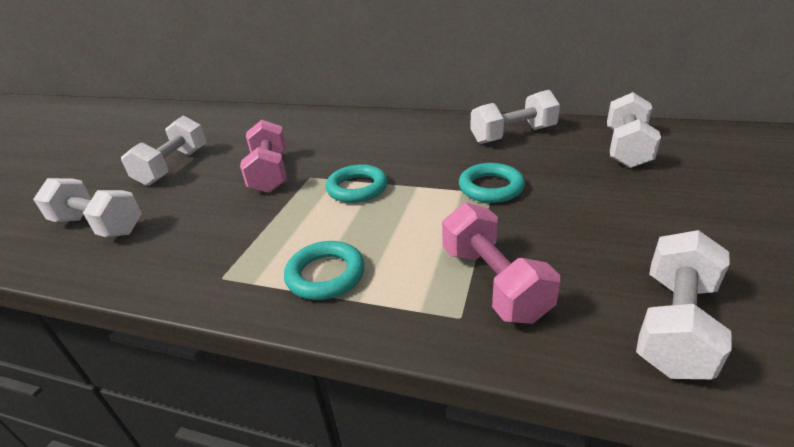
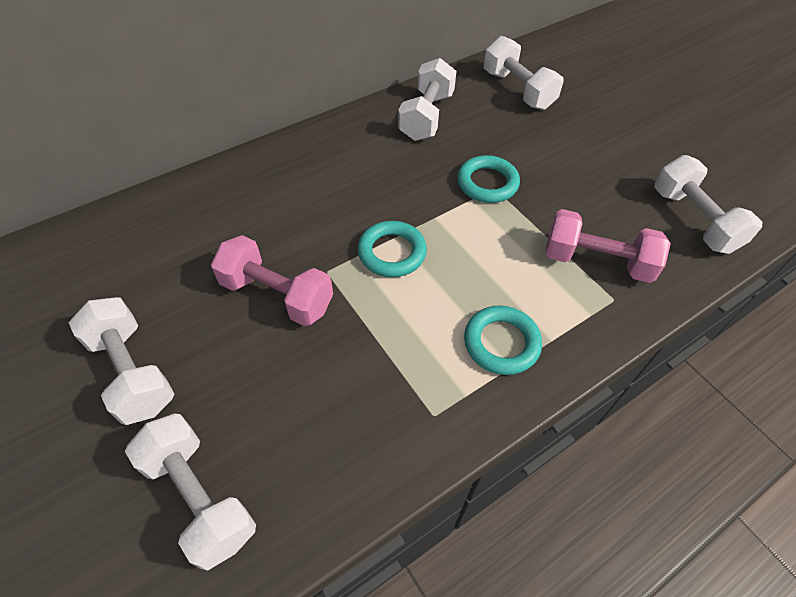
camera: 55 degrees left, 20 degrees up
white dumbbell [33,178,142,237] -> white dumbbell turned 75 degrees clockwise [125,413,256,571]

